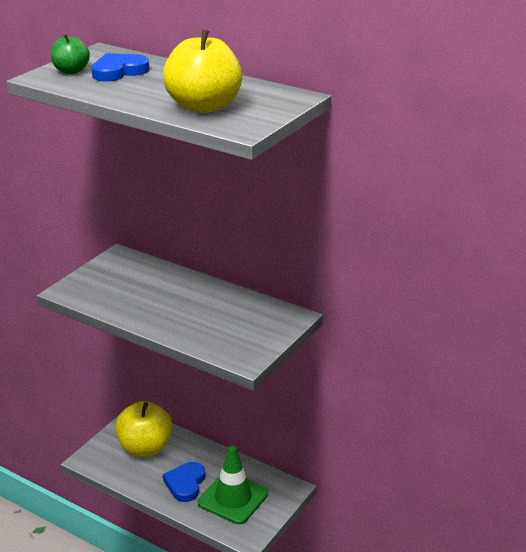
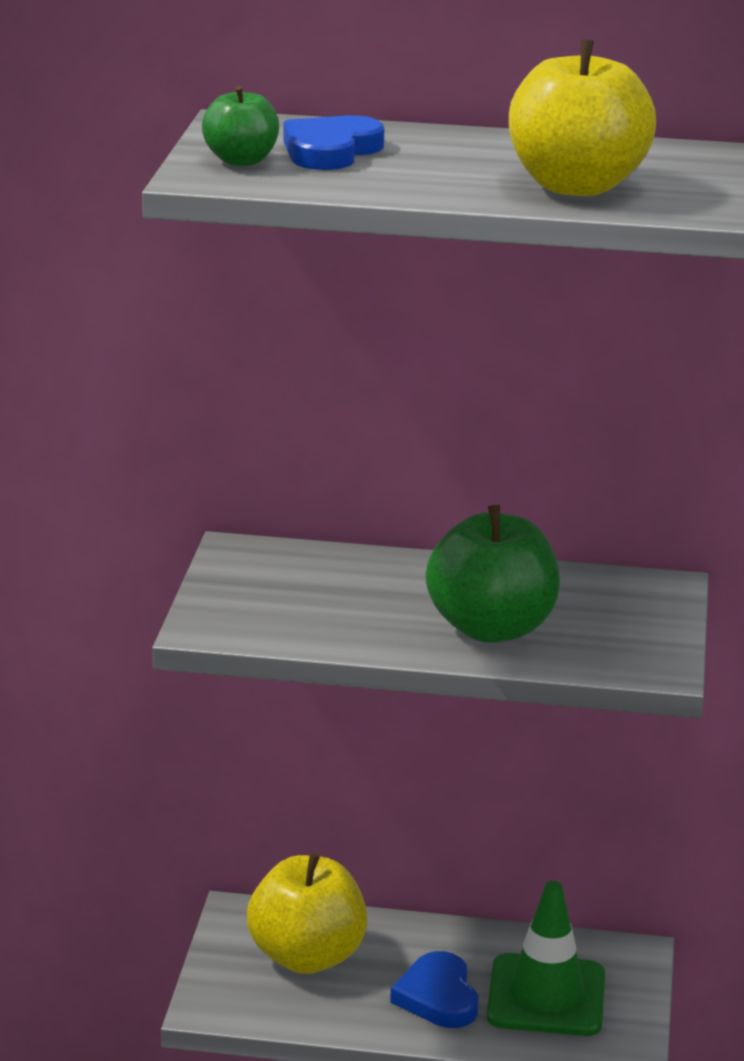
camera: 25 degrees left, 5 degrees down
none -> green apple [425,505,560,643]

